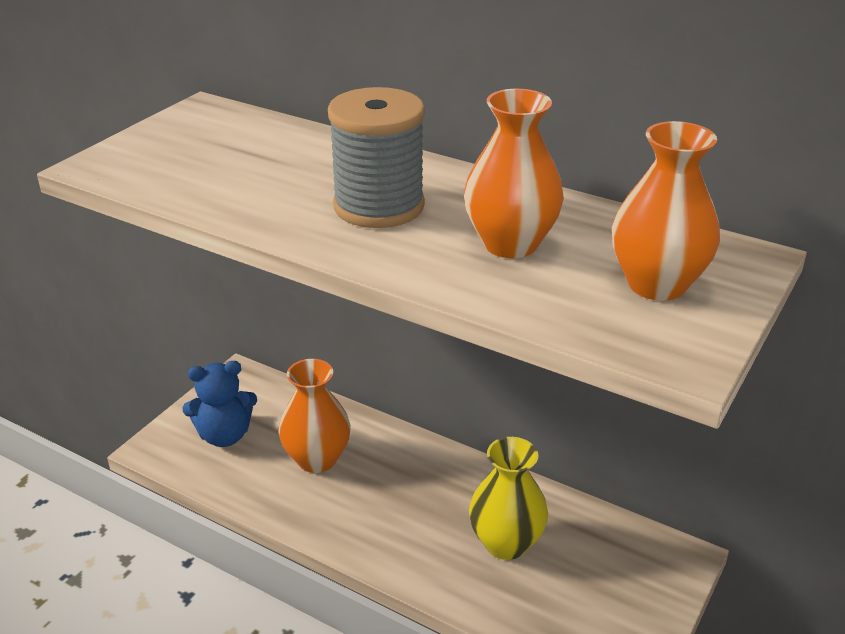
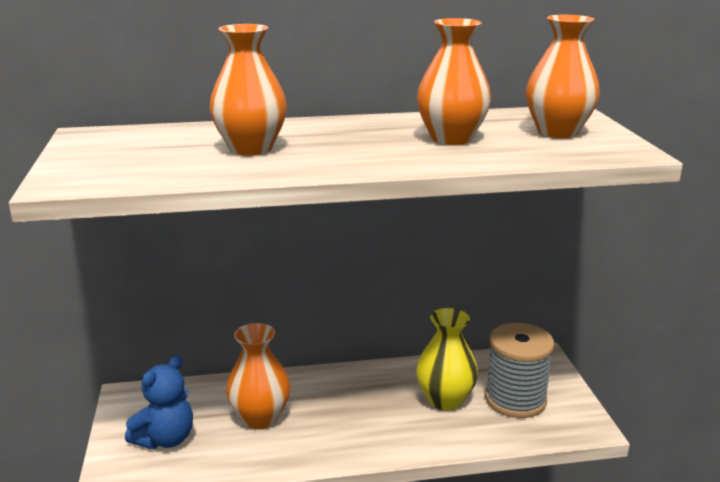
camera: 40 degrees left, 10 degrees down
grey spool [328,87,425,228] -> grey spool moved to [485,323,554,418]
none -> orange vase [209,24,287,156]

